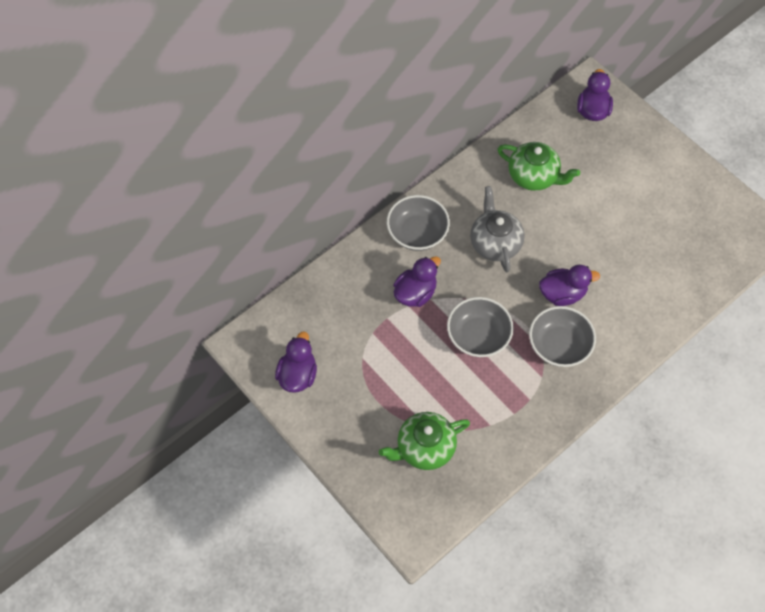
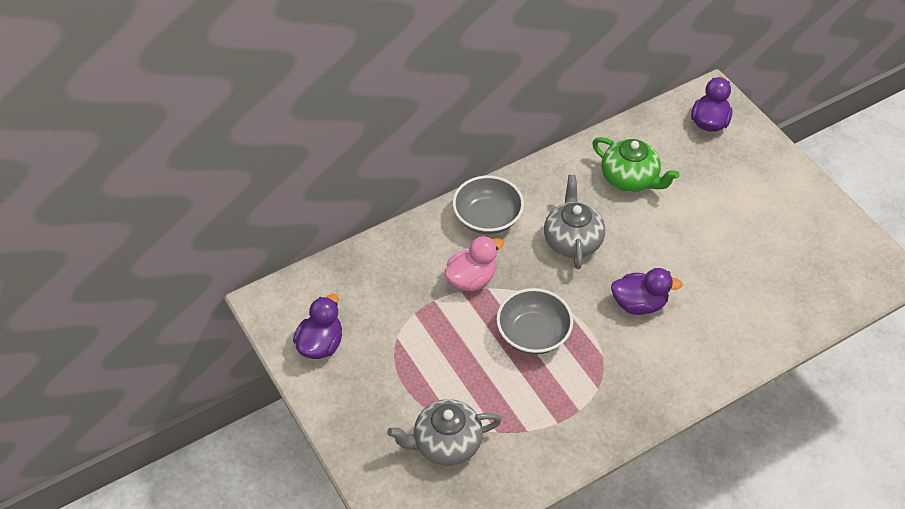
camera: 10 degrees right, 10 degrees down
green teapot [379,412,470,470] -> grey teapot [387,399,502,466]
purple duck [393,256,441,307] -> pink duck [445,236,504,291]
grey bowl [529,306,596,367] -> none

